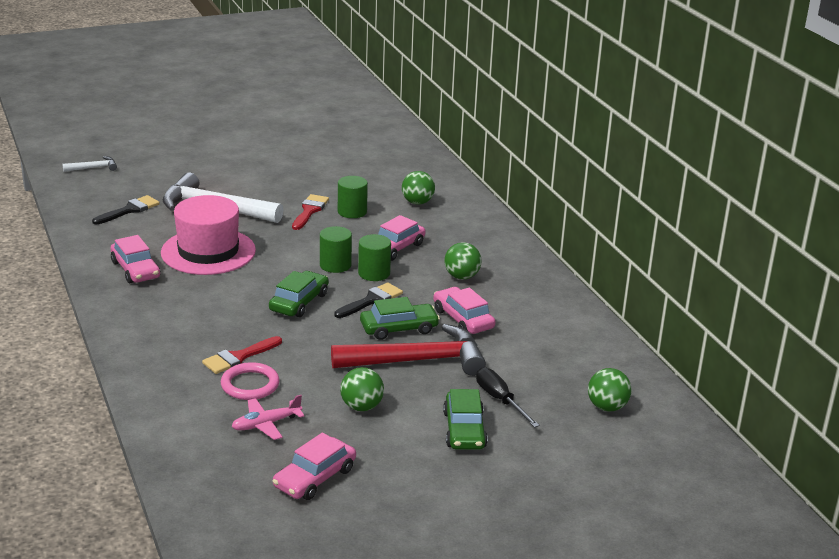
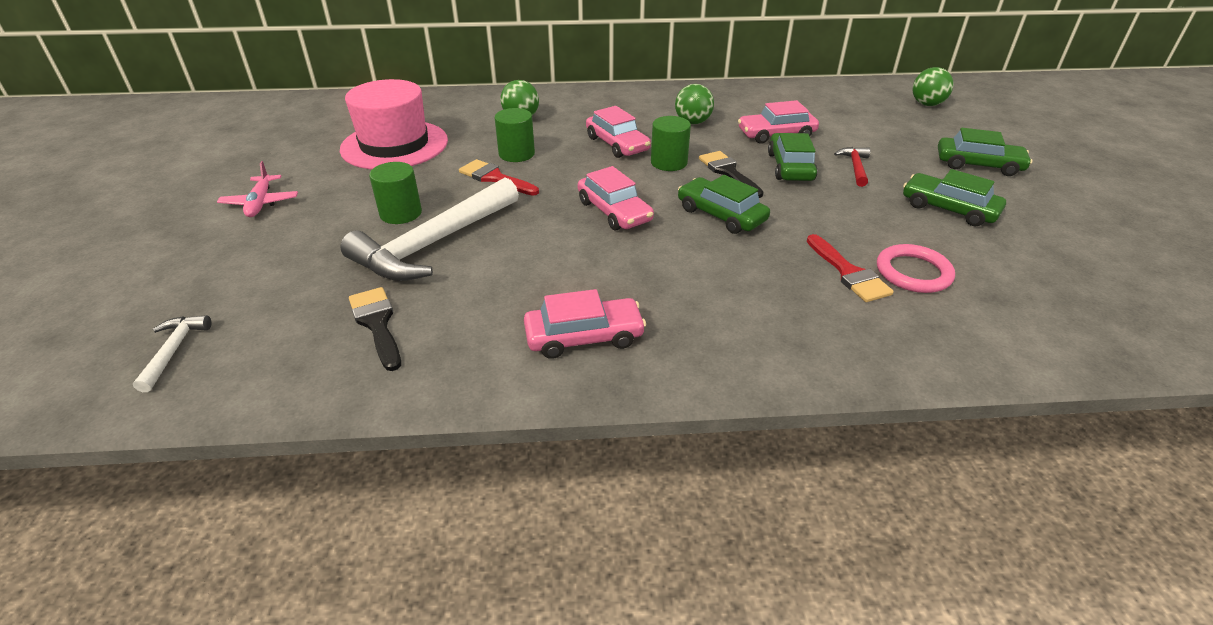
camera: 70 degrees left, 10 degrees up
pink hat [161,195,256,275] -> pink hat moved to [340,79,448,169]
pink plane [231,395,305,440] -> pink plane moved to [217,161,298,217]
pink car [273,433,356,500] -> pink car moved to [578,166,654,231]
green cylinder [320,226,352,273] -> green cylinder moved to [369,162,422,224]
red hammer [331,324,486,376] -> red hammer [834,147,870,187], size x0.44
green ball [340,367,384,411] -> green car [903,169,1006,226]
black screwdriver [476,367,540,428] -> none

